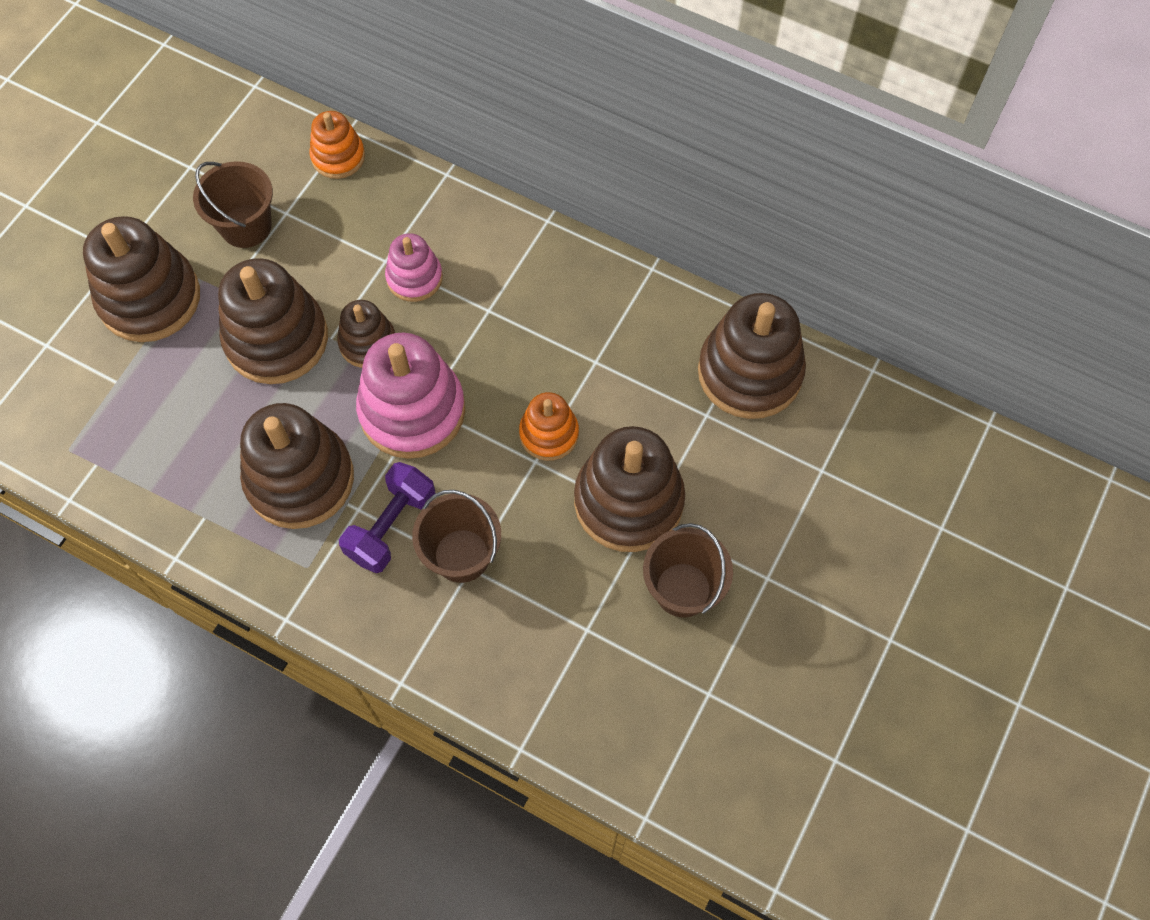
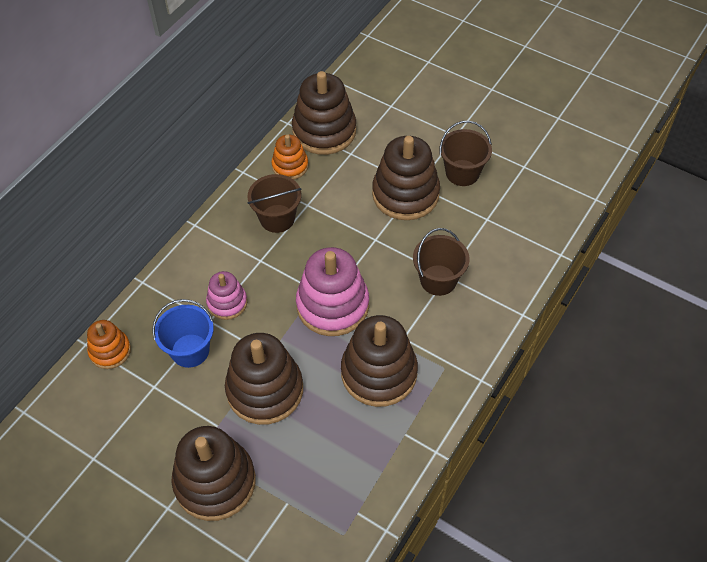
camera: 85 degrees left, 10 degrees down
brown bucket [193,161,273,248] -> brown bucket moved to [248,174,301,233]
brown stacking toy [337,300,395,368] -> none
purple dumbbell [339,462,435,573] -> none
orange stacking toy [519,392,579,461] -> orange stacking toy moved to [272,135,308,180]
none -> blue bucket [152,299,214,368]

